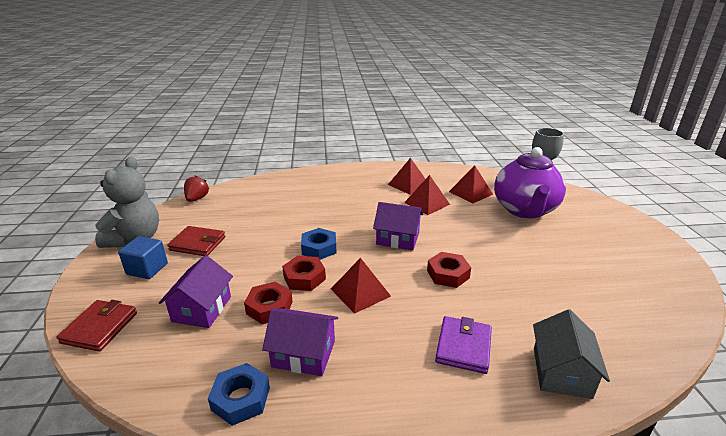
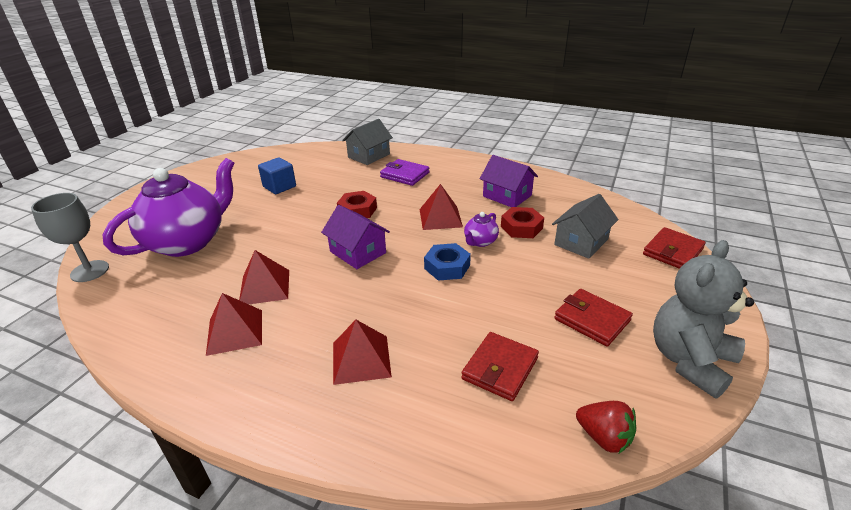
camera: 150 degrees left, 5 degrees up
blue cube [118,236,168,279] -> blue cube moved to [258,157,296,194]
purple house [159,255,233,328] -> grey house [552,194,619,259]
red strawberry [184,175,209,202] -> red strawberry turned 90 degrees counterclockwise [576,401,636,453]
blue nut [208,363,270,426] -> none
red nut [282,256,326,291] -> purple teapot [464,212,499,247]
purple wallet [435,316,492,374] -> purple wallet turned 75 degrees clockwise [380,159,430,186]
red pyramid [449,165,493,204] -> red pyramid moved to [333,320,392,385]
none -> red wallet [461,332,539,401]

